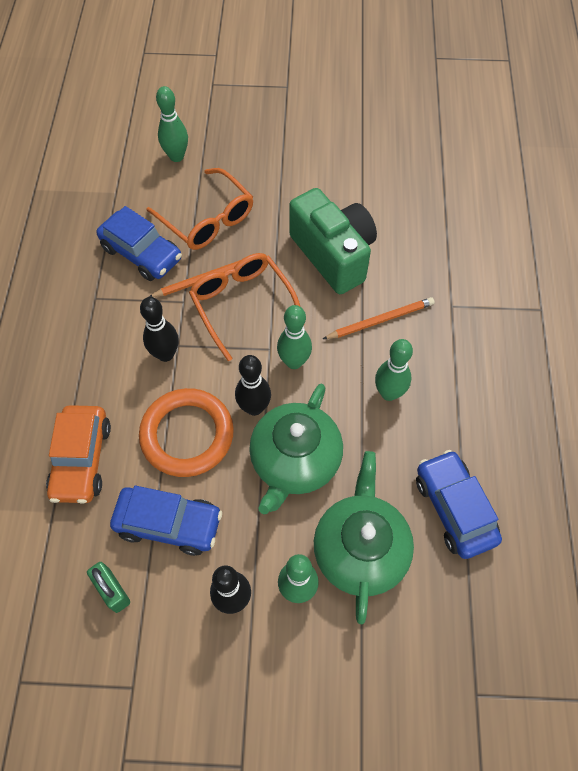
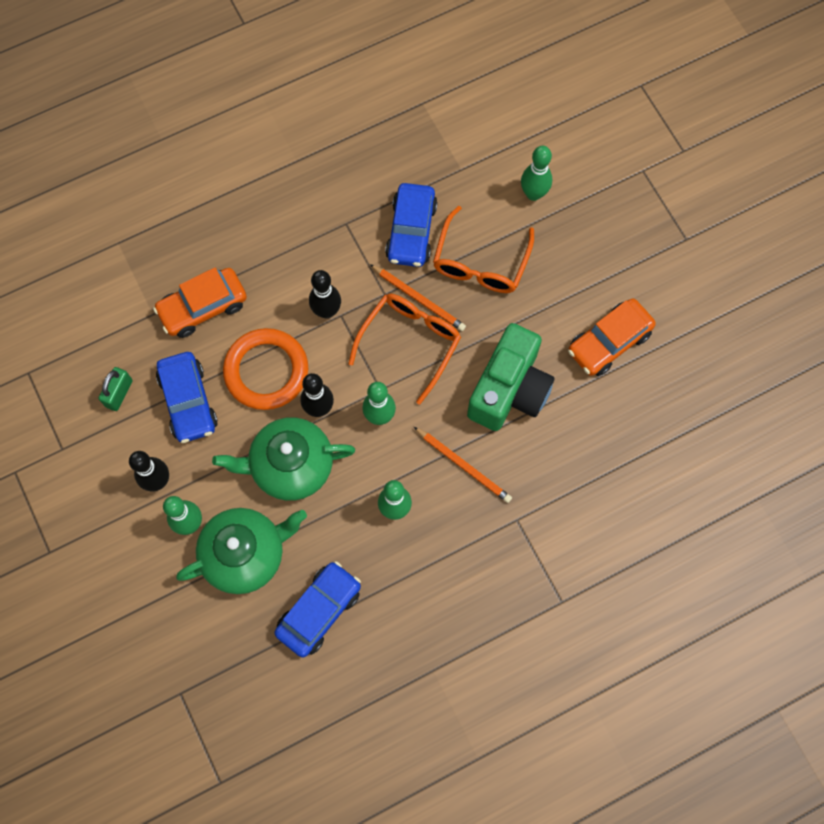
camera: 60 degrees right, 10 degrees up
none -> orange car [568,298,656,376]

